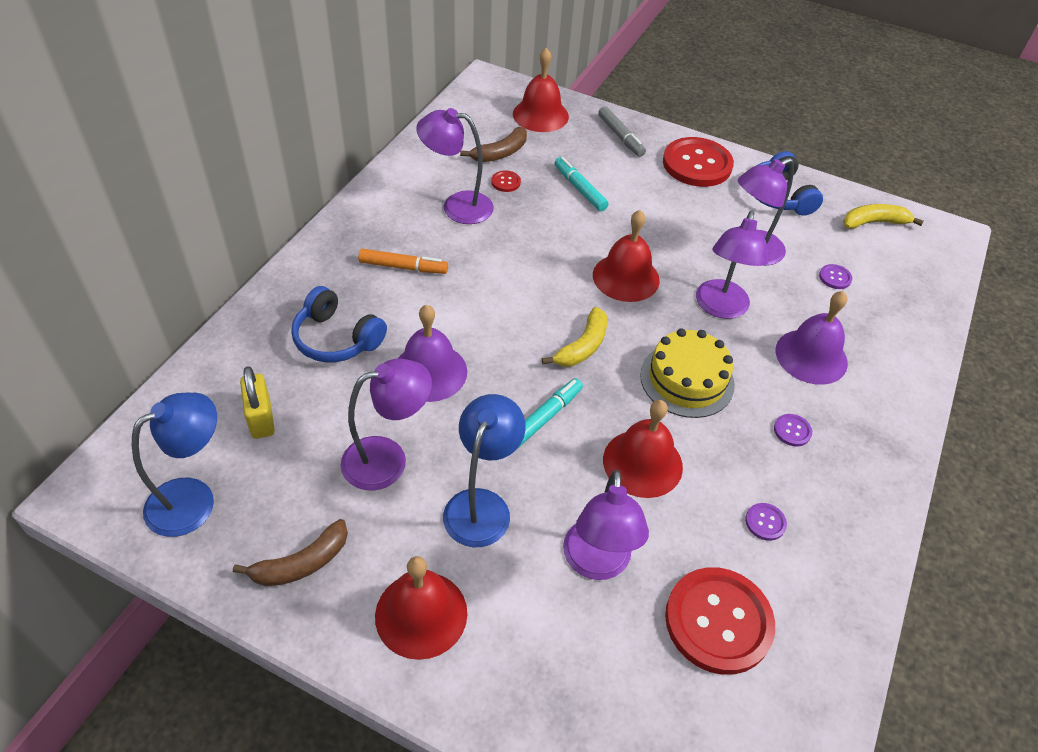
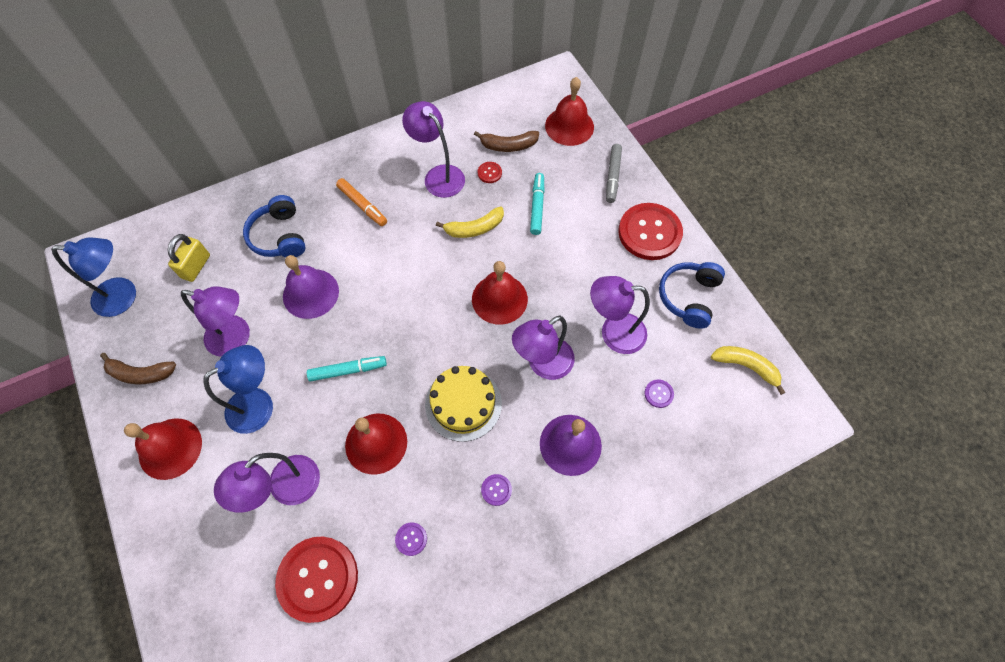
camera: 40 degrees right, 15 degrees up
yellow banana [542,307,608,366] -> yellow banana moved to [436,206,504,238]

